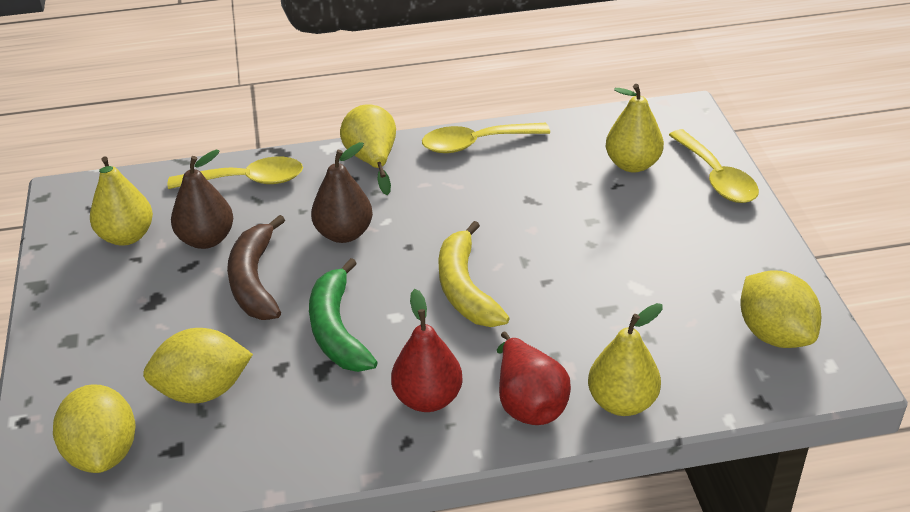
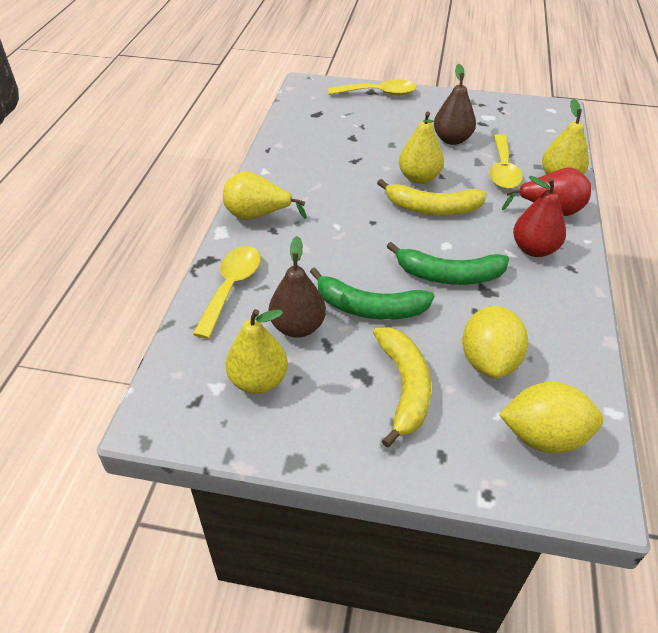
camera: 70 degrees left, 5 degrees up
brown banana [227,215,285,320] -> green banana [310,267,434,320]
brown pear [311,142,373,243] -> brown pear moved to [434,64,476,145]
yellow spoon [422,122,550,153] -> yellow spoon moved to [489,134,523,189]
yellow pear [606,84,664,172] -> yellow pear moved to [399,112,444,184]
yellow lemon [740,271,821,348] -> none
none -> yellow banana [373,327,431,448]

